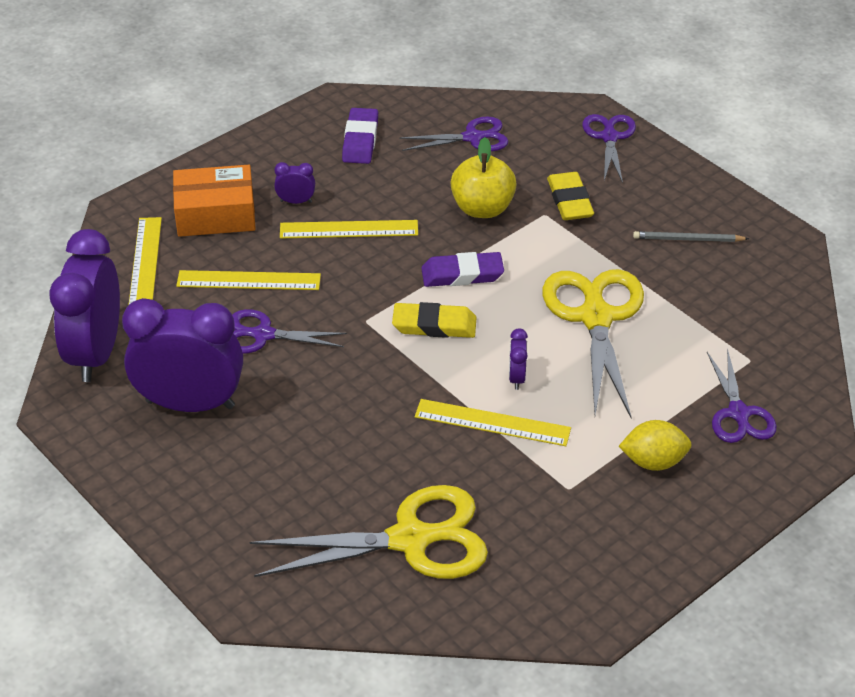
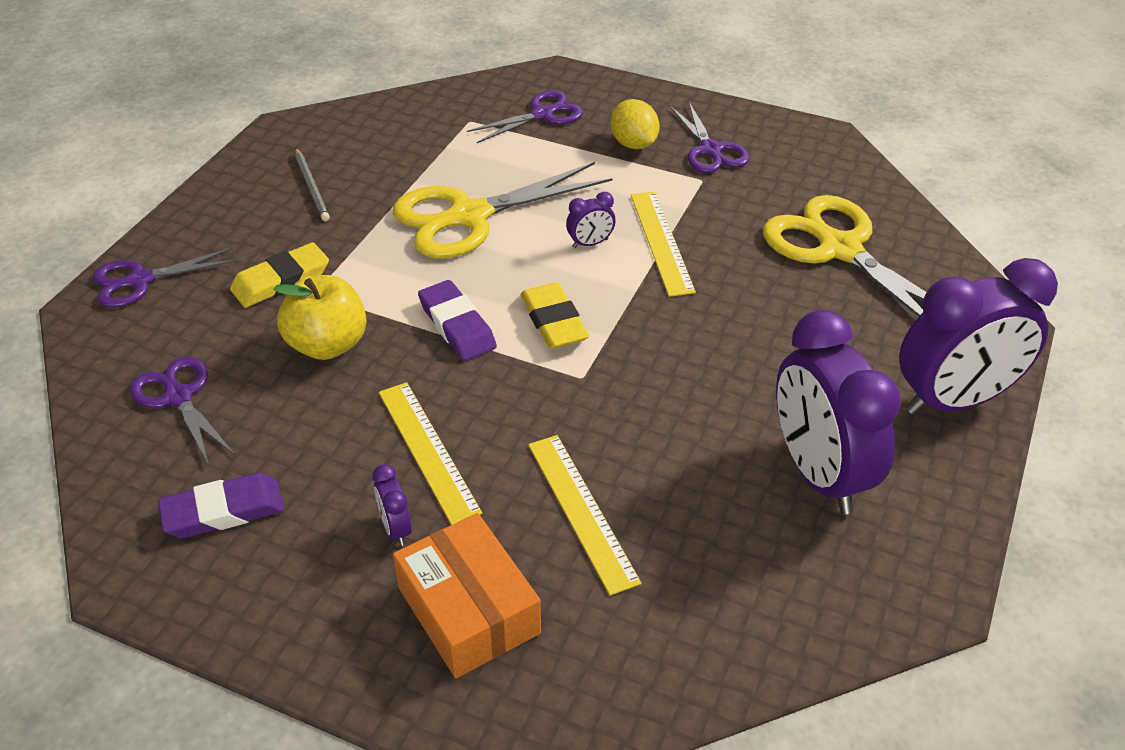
camera: 115 degrees left, 0 degrees up
purple clock [49,229,120,382] -> purple clock moved to [899,258,1058,415]
yellow ruler [129,217,162,304] -> none
purple scissors [232,309,347,354] -> purple scissors moved to [670,102,749,173]

